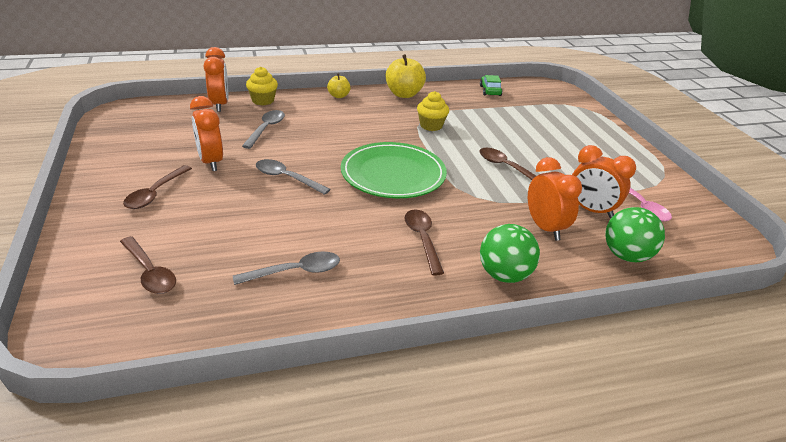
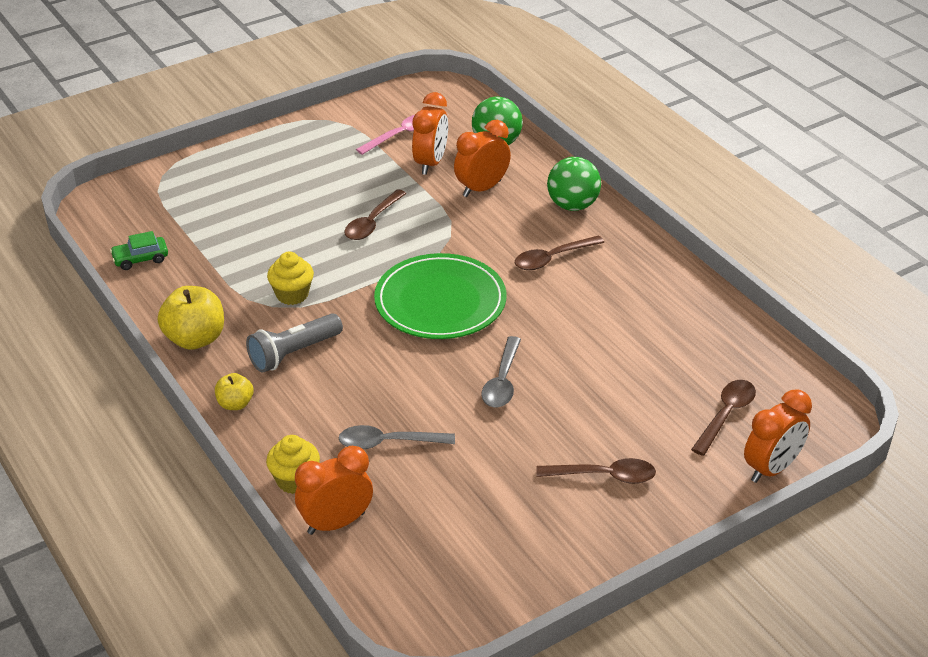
camera: 105 degrees left, 5 degrees up
orange clock [190,96,223,171] -> orange clock moved to [744,389,812,483]
grey spoon [233,251,340,285] -> none
none -> grey flashlight [246,313,343,373]

